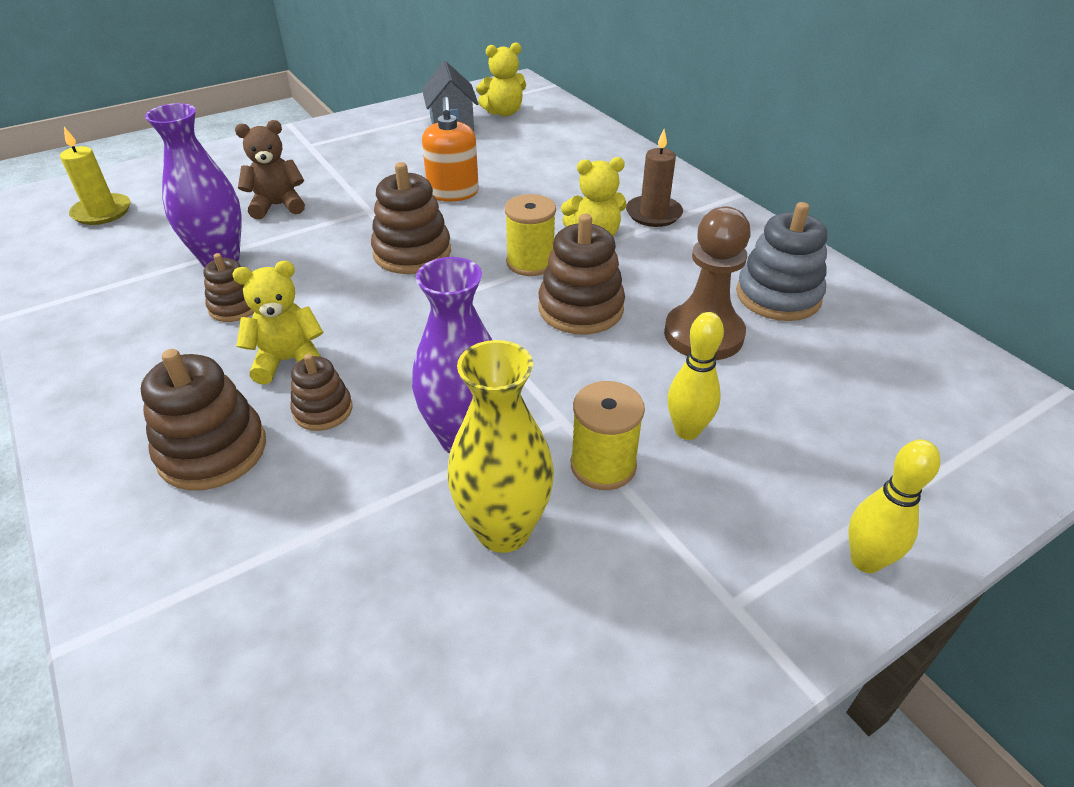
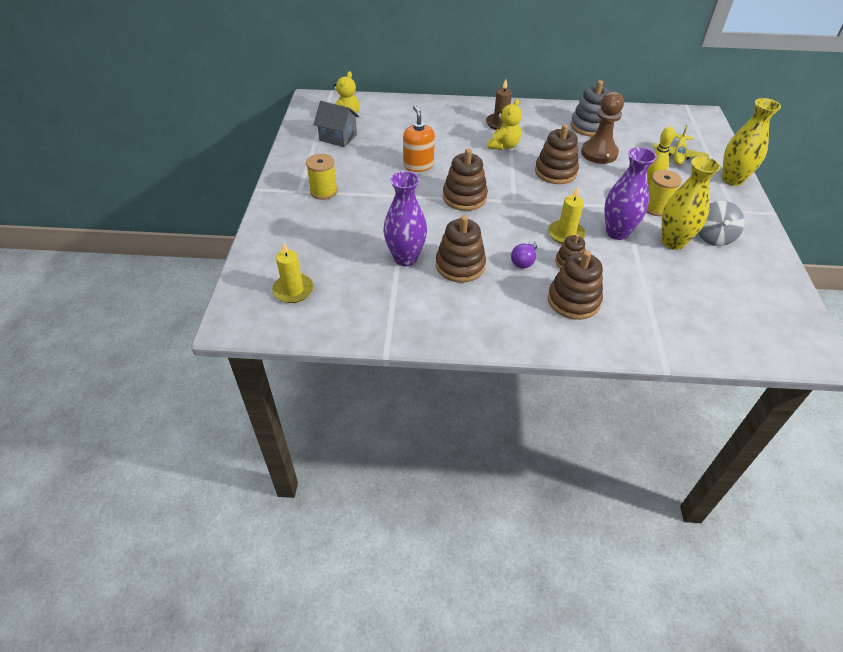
camera: 55 degrees left, 5 degrees up
brown stacking toy [203,253,254,322] -> brown stacking toy [436,215,486,283], size x1.69
yellow teddy bear [233,261,324,384] -> purple light bulb [511,241,537,268]
brown teddy bear [235,120,305,219] -> none
orange soap dispenser [422,97,479,202] -> orange soap dispenser turned 135 degrees counterclockwise [403,105,435,172]
yellow spool [505,194,556,276] -> yellow spool moved to [306,154,338,200]
yellow bowling pin [848,439,941,573] -> yellow vase [722,98,781,186]
none -> yellow candle [548,187,586,244]
none -> yellow plane [653,124,709,165]
none -> grey spinning top [698,201,745,246]

